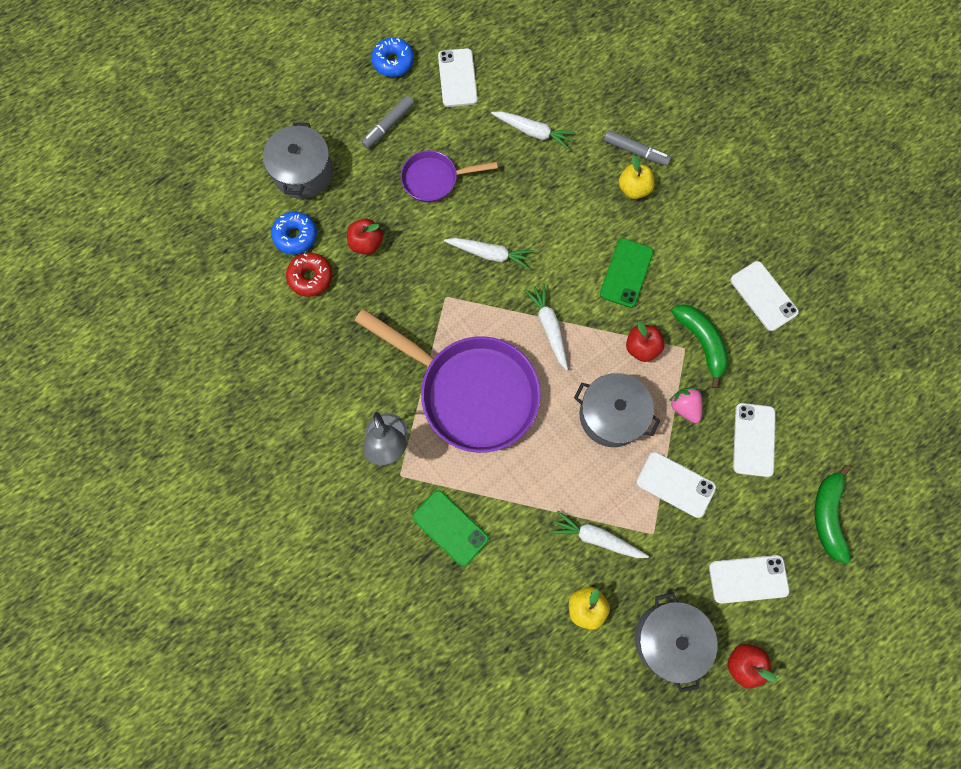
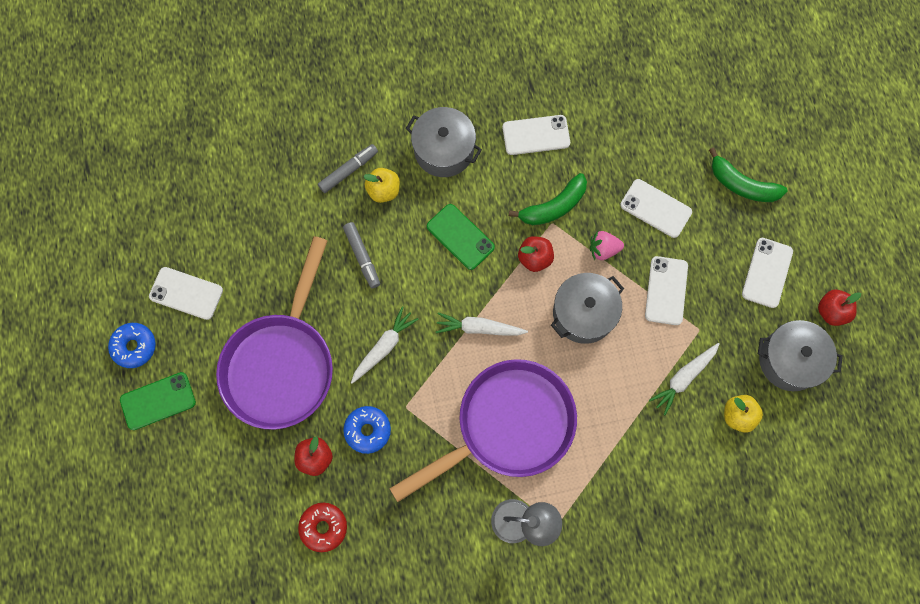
camera: 65 degrees left, 0 degrees up
grey pot [263,122,333,199] -> grey pot moved to [406,107,482,177]
blue donut [271,211,317,255] -> blue donut moved to [343,406,391,454]
grey marker [362,95,414,149] -> grey marker moved to [343,222,380,288]
purple pan [401,150,498,203] -> purple pan [216,236,333,430], size x1.95
green phone [412,490,489,566] -> green phone moved to [120,372,196,430]
white carrot [491,111,576,150] -> none
white phone [636,452,716,518] -> white phone turned 45 degrees counterclockwise [645,256,688,325]
green banana [671,304,729,389] -> green banana turned 150 degrees clockwise [509,173,587,225]

